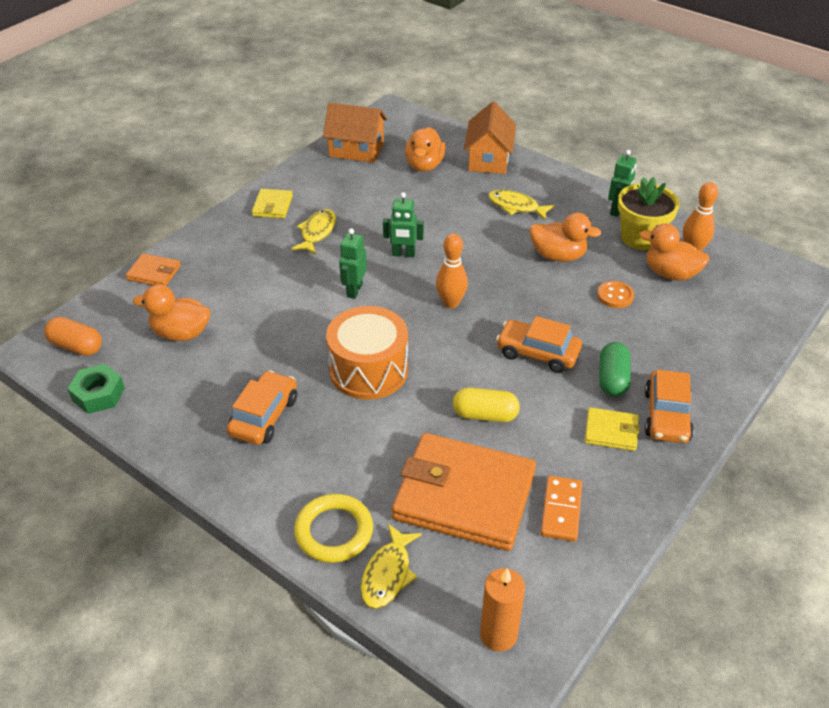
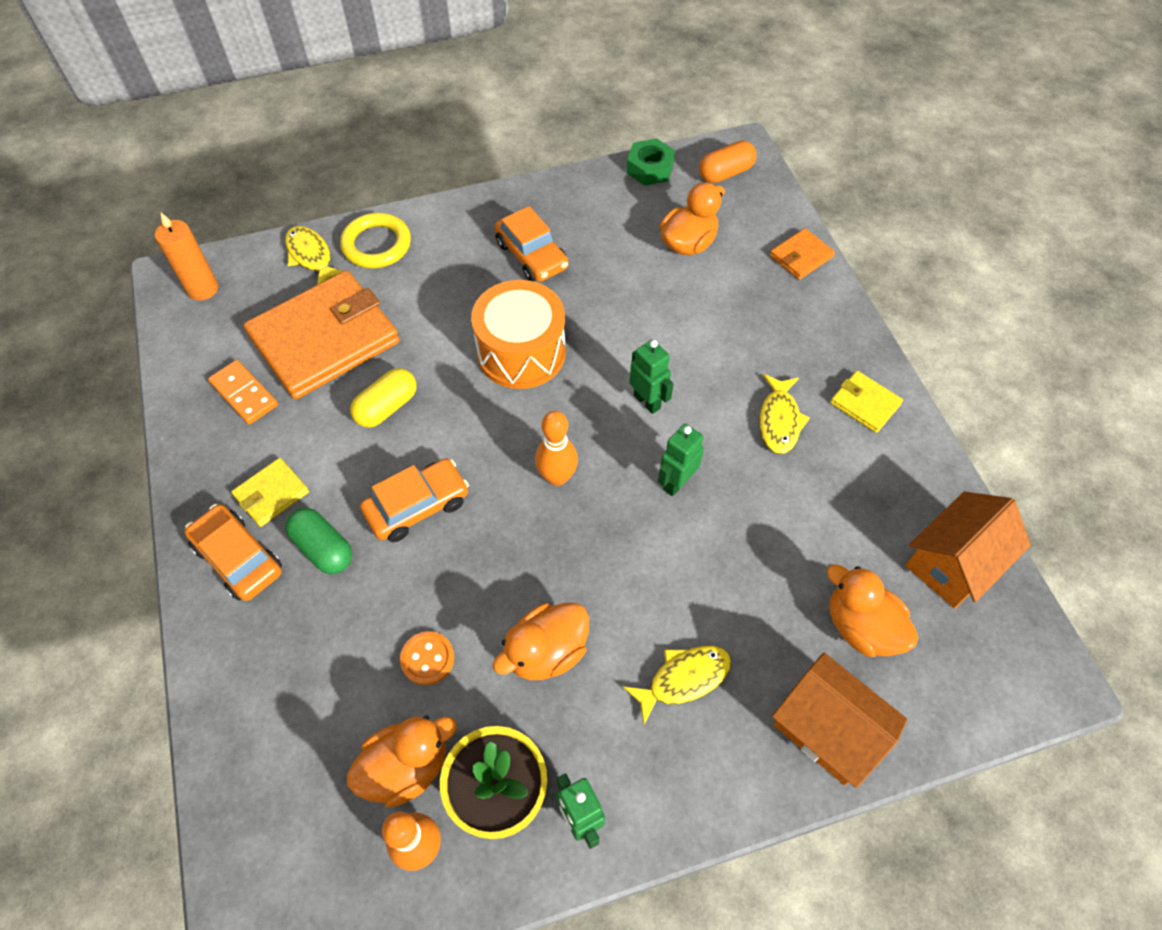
camera: 125 degrees right, 15 degrees up
yellow fish [291,209,336,255] -> yellow fish turned 45 degrees clockwise [759,374,810,454]

